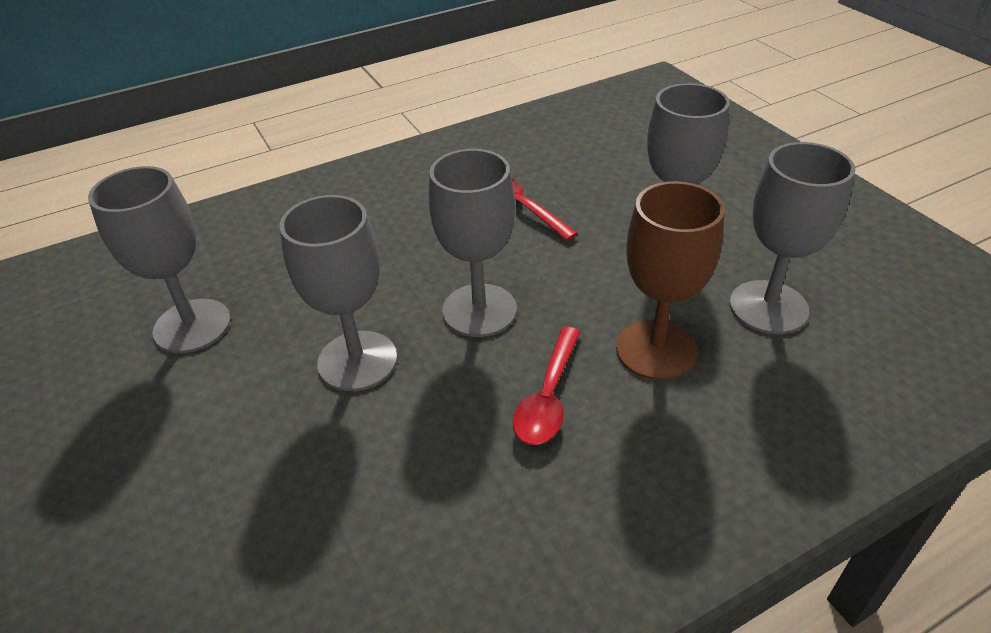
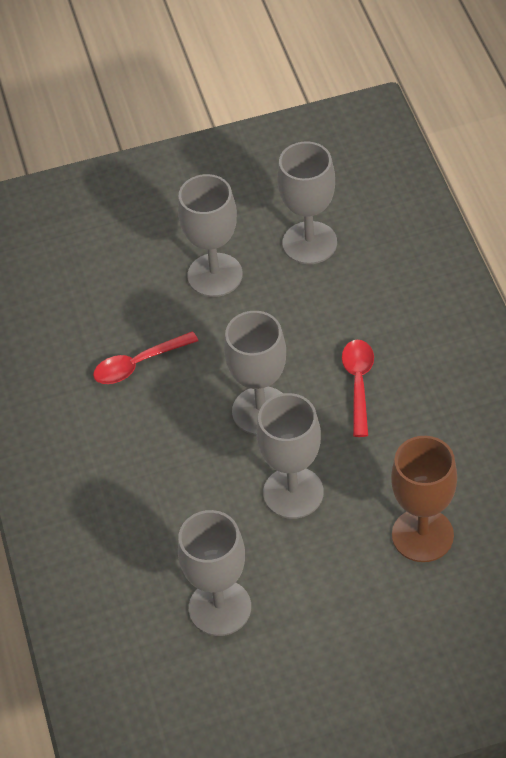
camera: 75 degrees left, 10 degrees up
red spoon [513,327,580,445] -> red spoon turned 120 degrees counterclockwise [342,340,374,437]
brown goblet [616,181,725,380] -> brown goblet moved to [391,436,457,562]

